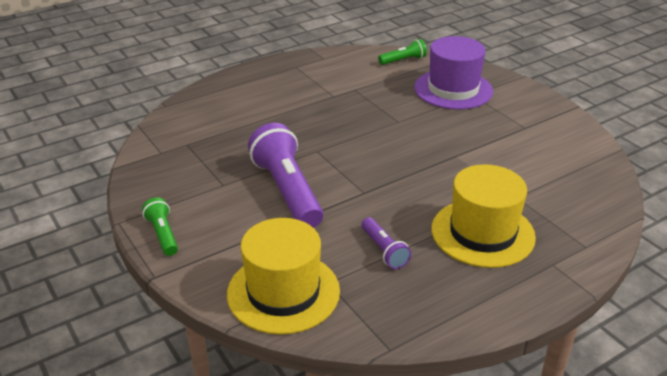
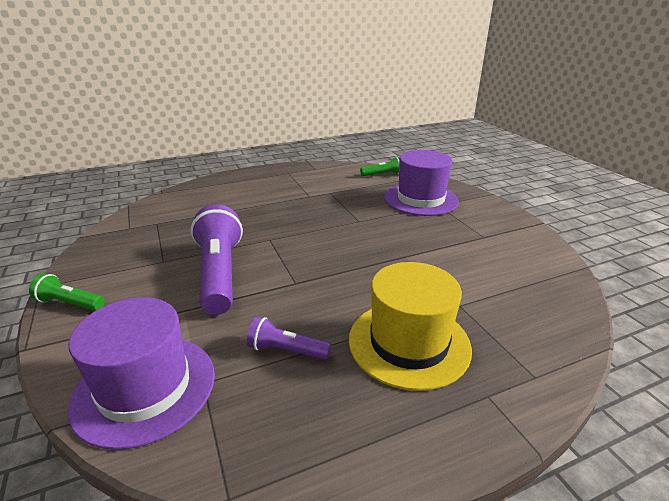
camera: 10 degrees right, 5 degrees down
green flashlight [142,198,178,256] -> green flashlight turned 60 degrees counterclockwise [29,274,105,311]
yellow hat [227,218,340,335] -> purple hat [68,297,215,450]
purple flashlight [362,217,411,269] -> purple flashlight turned 120 degrees clockwise [247,317,331,360]

